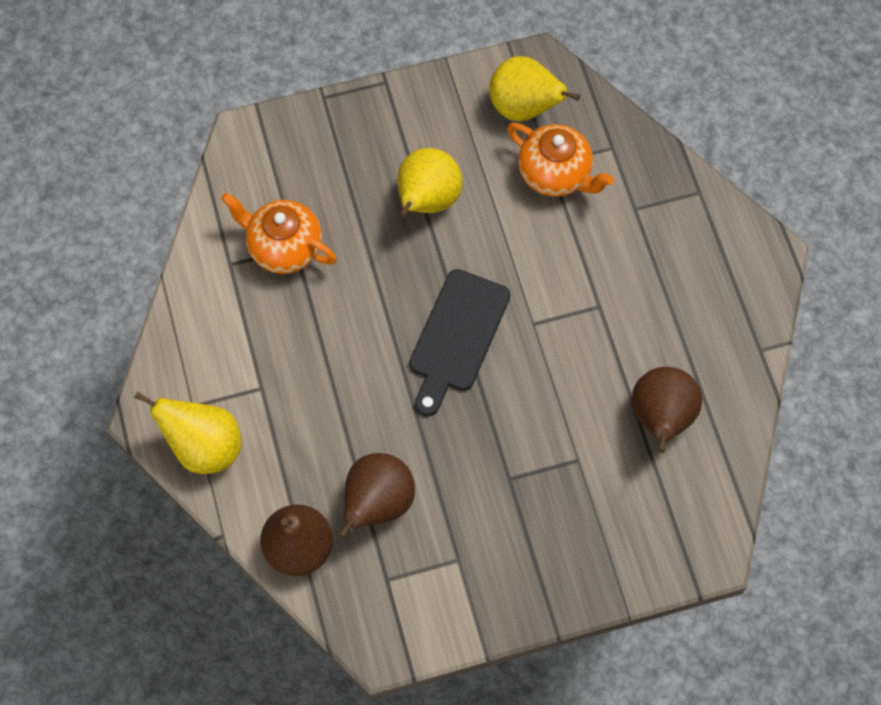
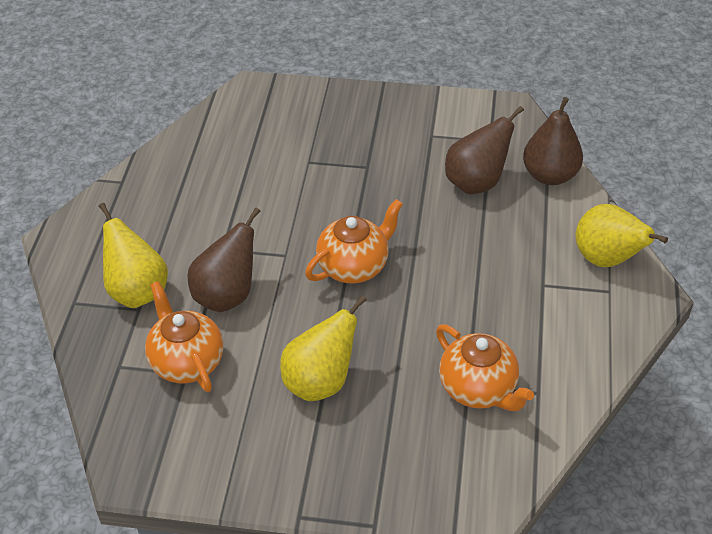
camera: 155 degrees left, 20 degrees down
black cutting board [409,269,510,416] -> orange teapot [305,199,403,284]
yellow pear [489,56,580,121] -> yellow pear moved to [99,203,168,308]
brown pear [632,367,702,453] -> brown pear moved to [187,207,260,312]

